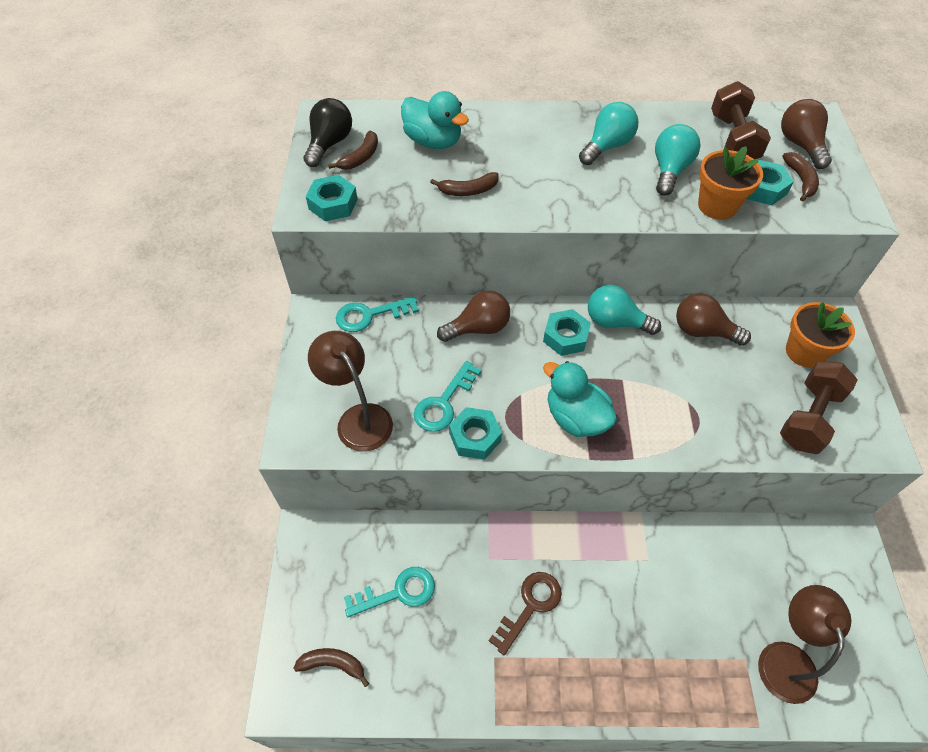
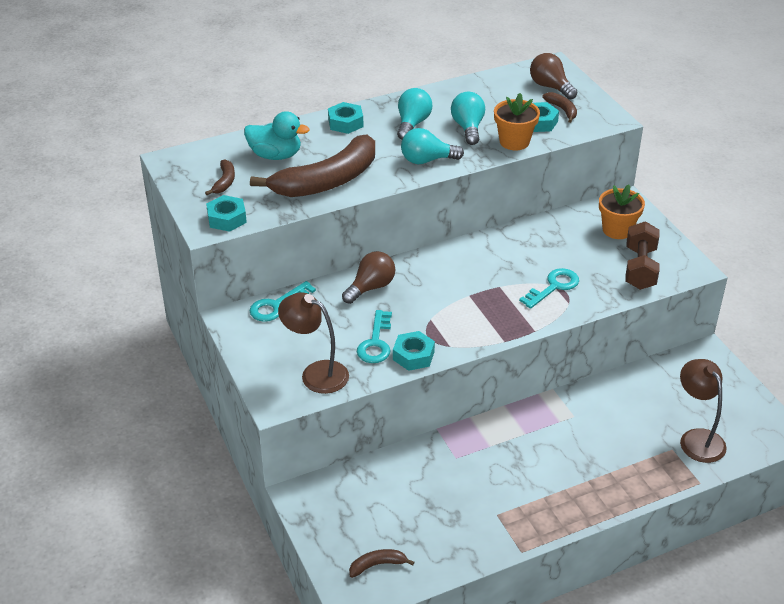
camera: 25 degrees left, 15 degrees down
black light bulb [303,98,352,167] -> none
turquoise key [344,567,435,617] -> turquoise key moved to [519,268,579,309]
brown banana [430,172,499,196] -> brown banana [250,134,375,197], size x2.45
brown key [489,572,562,655] -> none
turquoise nut [543,309,591,356] -> turquoise nut moved to [328,102,363,134]
turquoise duck [543,361,617,437] -> none
turquoise light bulb [588,285,661,335] -> turquoise light bulb moved to [401,128,464,164]
brown light bulb [676,293,751,346] -> none
brown dumbbell [711,81,771,159] -> none

